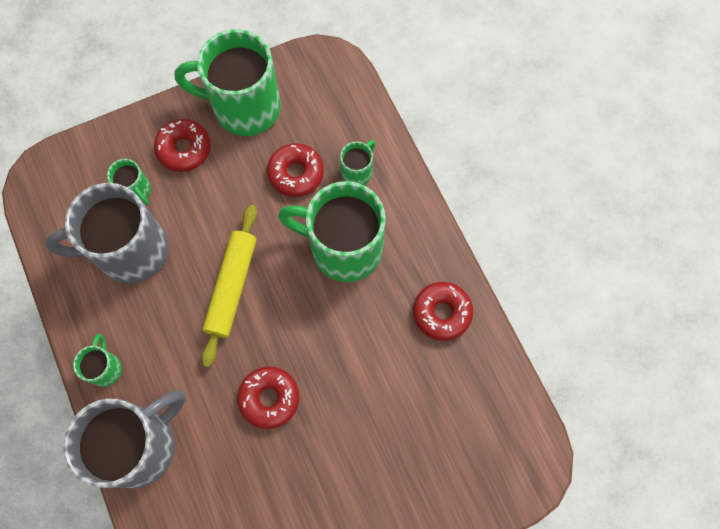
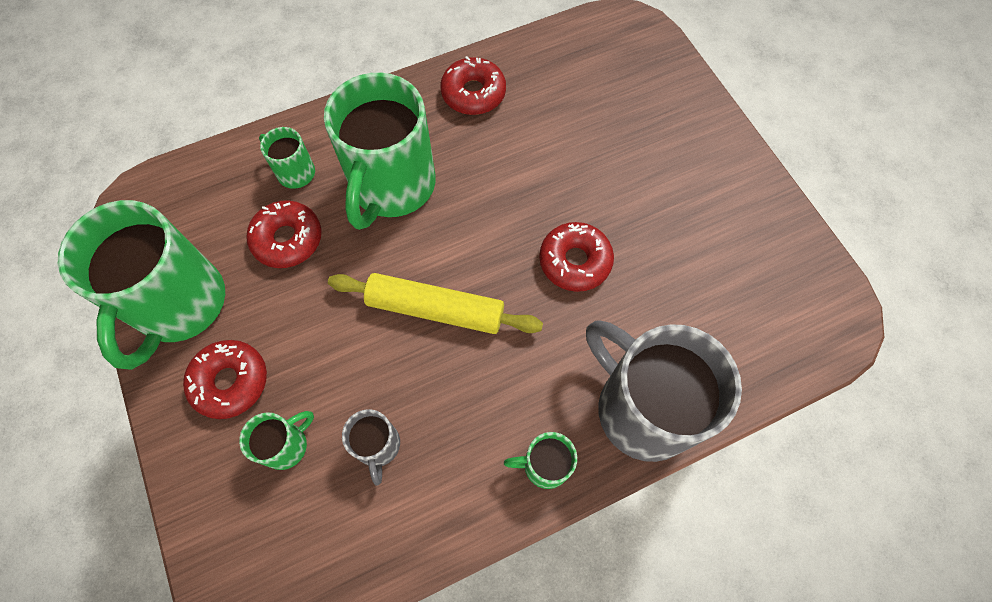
camera: 90 degrees left, 5 degrees down
grey mug [45,183,168,284] -> grey mug [342,409,400,486], size x0.46

